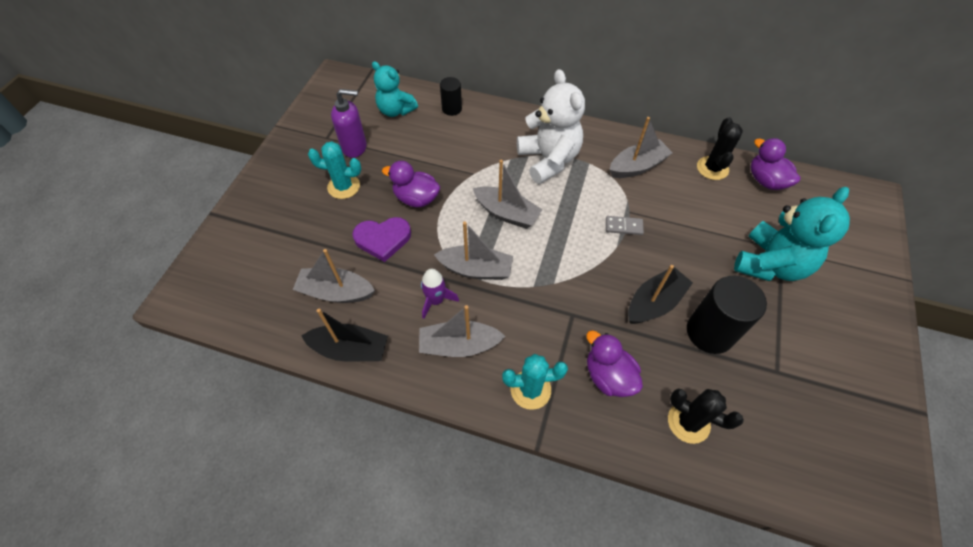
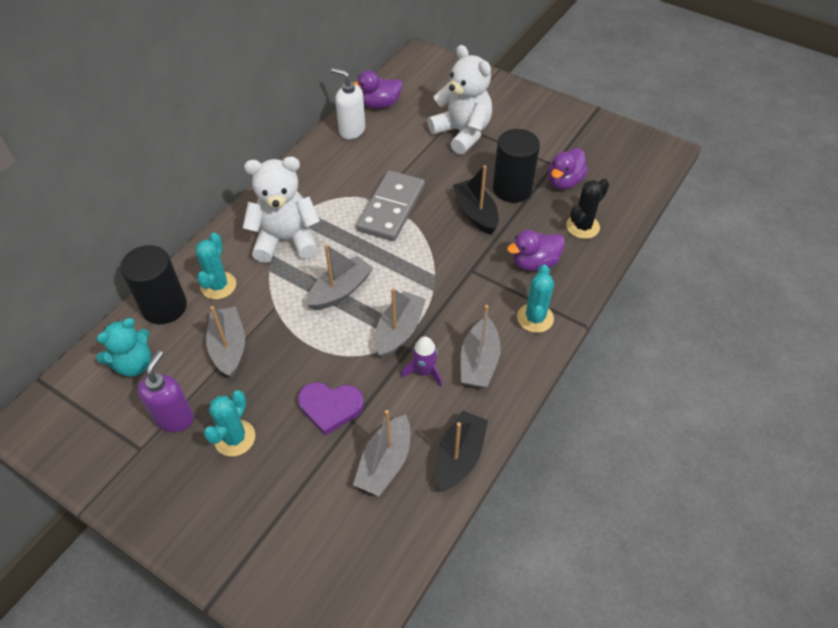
camera: 75 degrees left, 5 degrees down
purple heart [352,217,411,262] -> purple heart turned 90 degrees clockwise [298,382,364,436]
purple duck [382,161,440,207] -> purple duck moved to [548,148,588,189]
black cylinder [440,77,462,116] -> black cylinder [120,245,187,324], size x1.80
grey domino [606,216,644,235] -> grey domino [356,170,425,241], size x2.35
grey boat [610,117,673,178] -> grey boat moved to [206,306,245,378]
black cactus [697,117,743,180] -> white soap dispenser [331,68,365,139]
turquoise teddy bear [734,187,850,281] -> white teddy bear [427,45,492,155]
none -> turquoise cactus [196,233,236,299]

